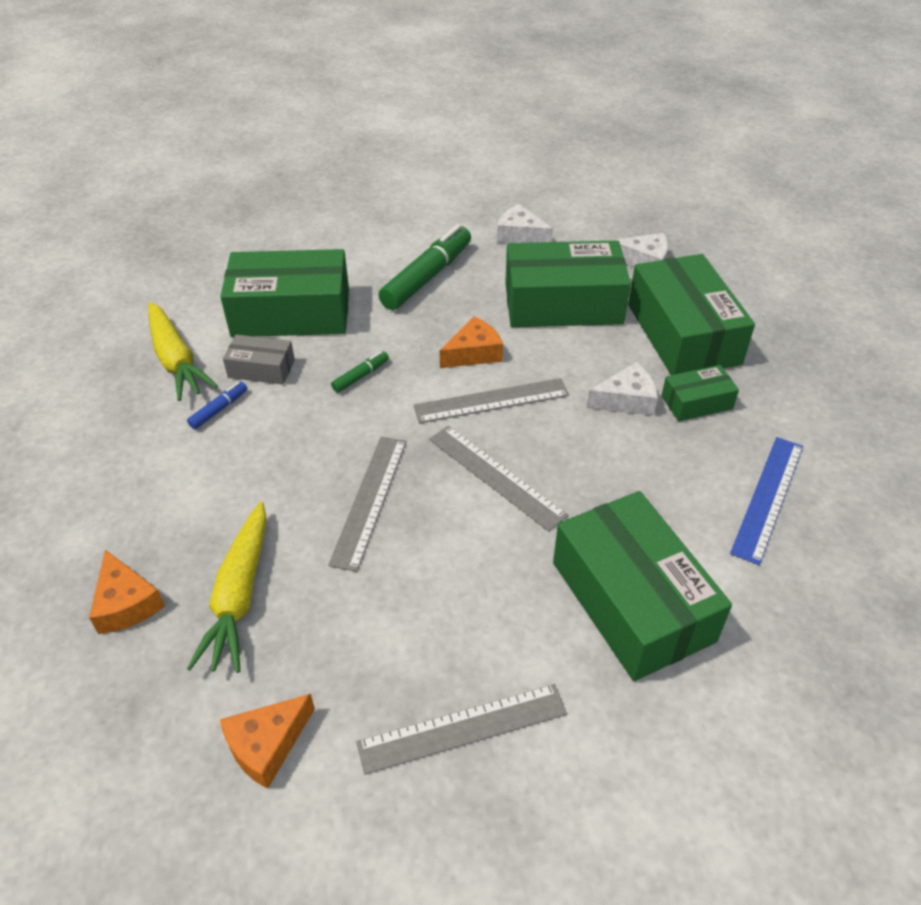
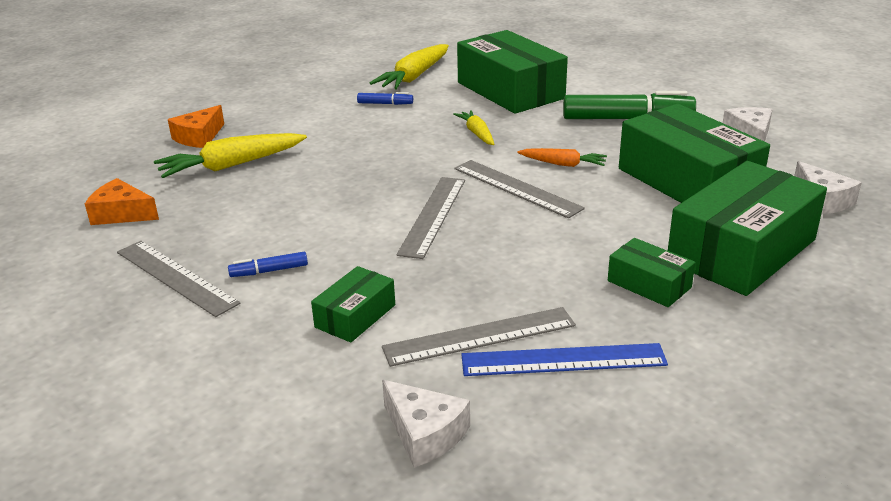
camera: 60 degrees right, 15 degrees down
grey box [223,335,295,384] -> none
grey ruler [328,437,406,572] -> grey ruler moved to [382,307,576,367]
green marker [331,351,389,393] -> yellow carrot [453,110,494,145]
orange cheese [440,316,503,368] -> orange carrot [518,148,607,167]
green box [553,491,732,681] -> green box [311,266,395,343], size x0.48
white cheese [587,362,658,416] -> white cheese moved to [382,380,470,468]
none -> blue marker [228,252,308,277]

